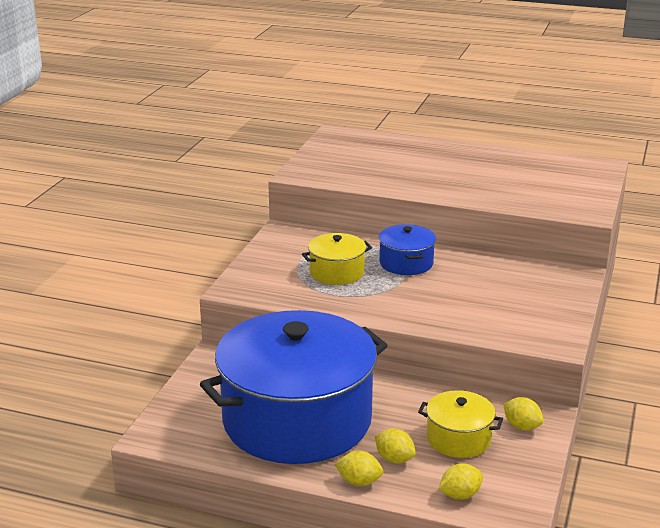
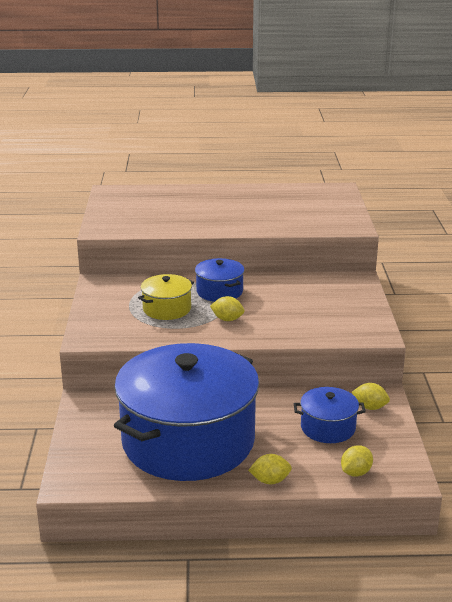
camera: 20 degrees left, 0 degrees up
yellow lemon [375,429,416,463] -> yellow lemon moved to [210,296,245,321]
yellow pot [418,390,503,458] -> blue pot [294,387,366,443]

